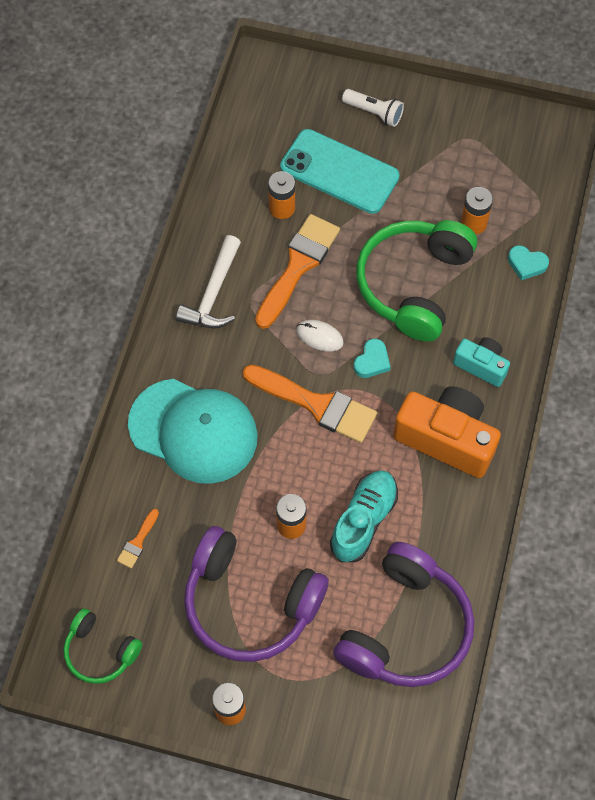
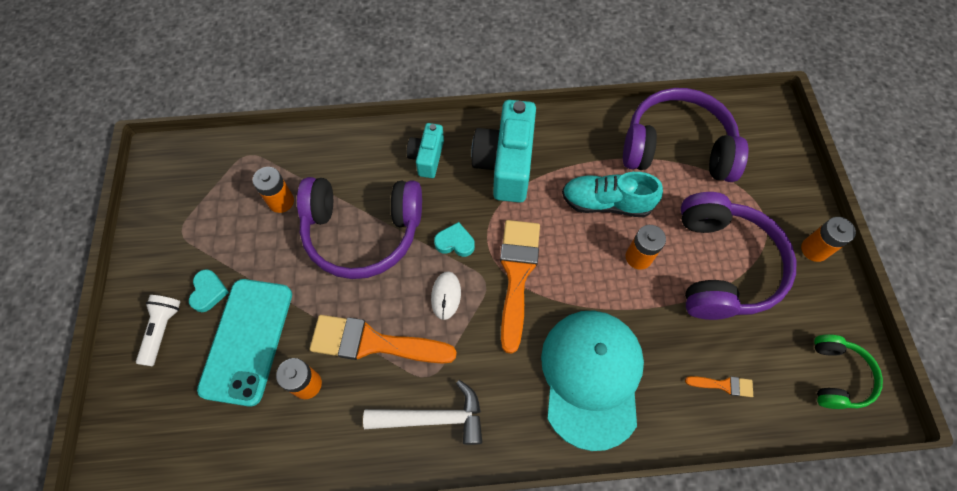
camera: 110 degrees left, 0 degrees up
green headphones [356,220,477,342] -> purple headphones [297,177,422,279]
orange camera [393,386,501,478] -> turquoise camera [471,100,536,203]
turquoise heart [508,245,549,280] -> turquoise heart moved to [189,269,229,312]

